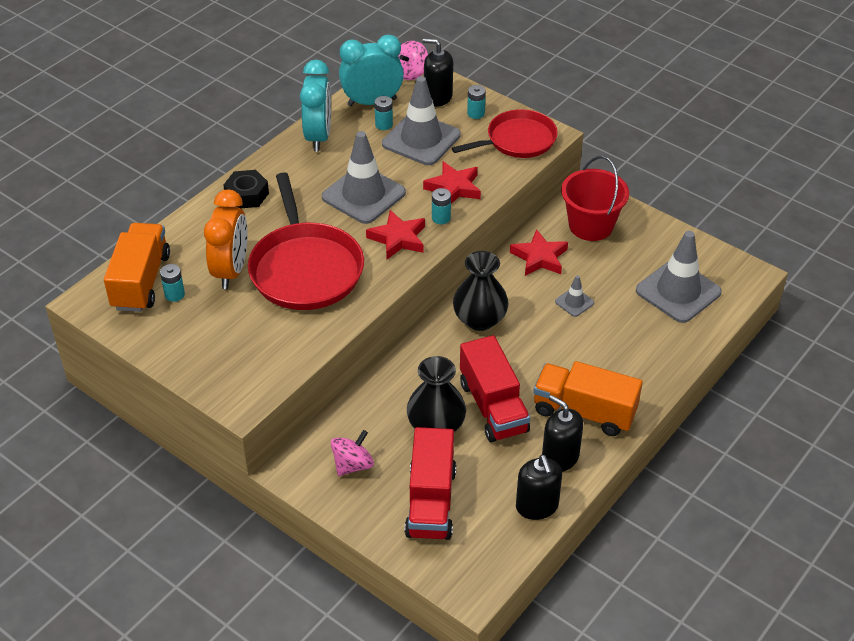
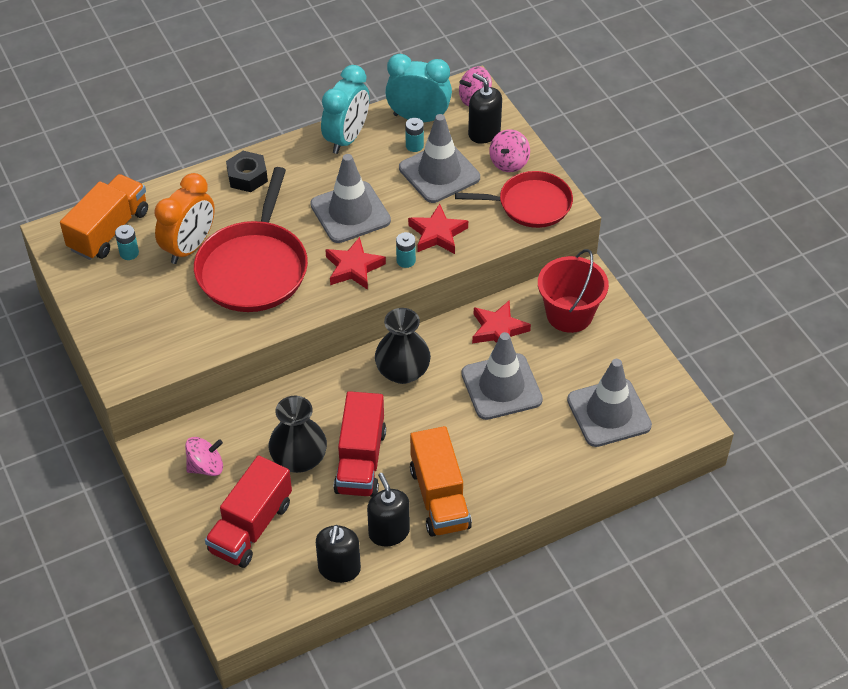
camera: 25 degrees right, 5 degrees up
turquoise battery [467,85,486,119] -> pink spinning top [489,129,530,172]
orange truck [533,361,643,436] -> orange truck turned 150 degrees counterclockwise [410,426,472,537]
grey traffic cone [555,275,594,317] -> grey traffic cone [461,332,543,420], size x2.19

